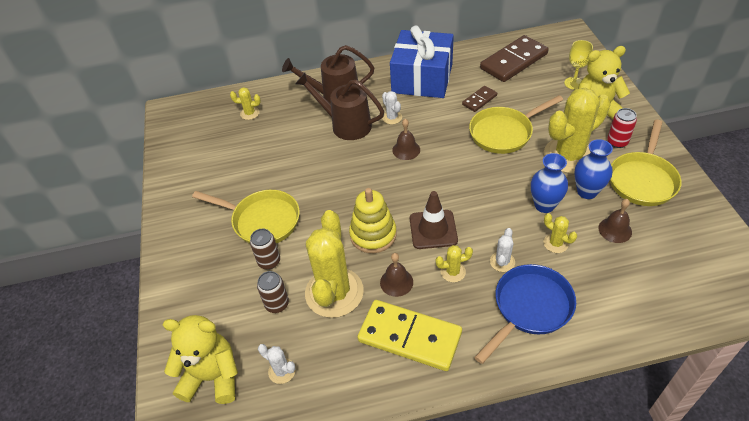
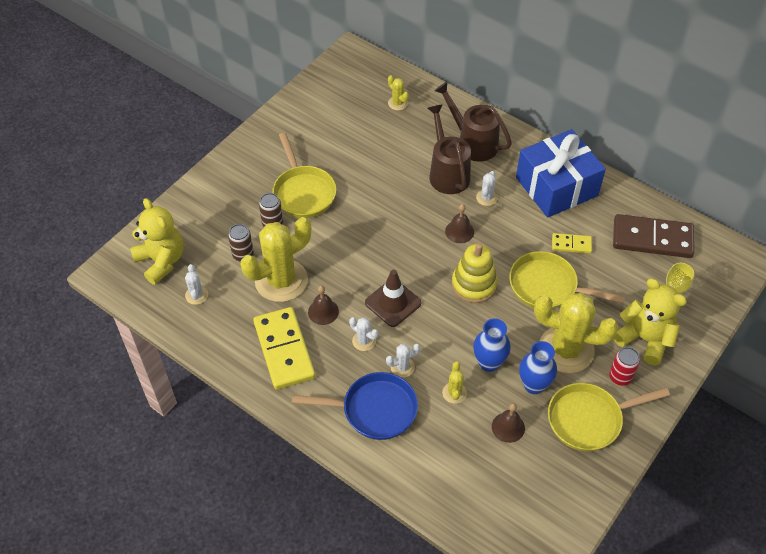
camera: 45 degrees right, 5 degrees up
yellow stacking toy [349,188,397,253] -> yellow stacking toy moved to [452,243,498,303]
yellow cactus [435,245,473,282] -> white cactus [349,317,378,351]
brown domino [462,86,497,112] -> yellow domino [552,233,592,254]

